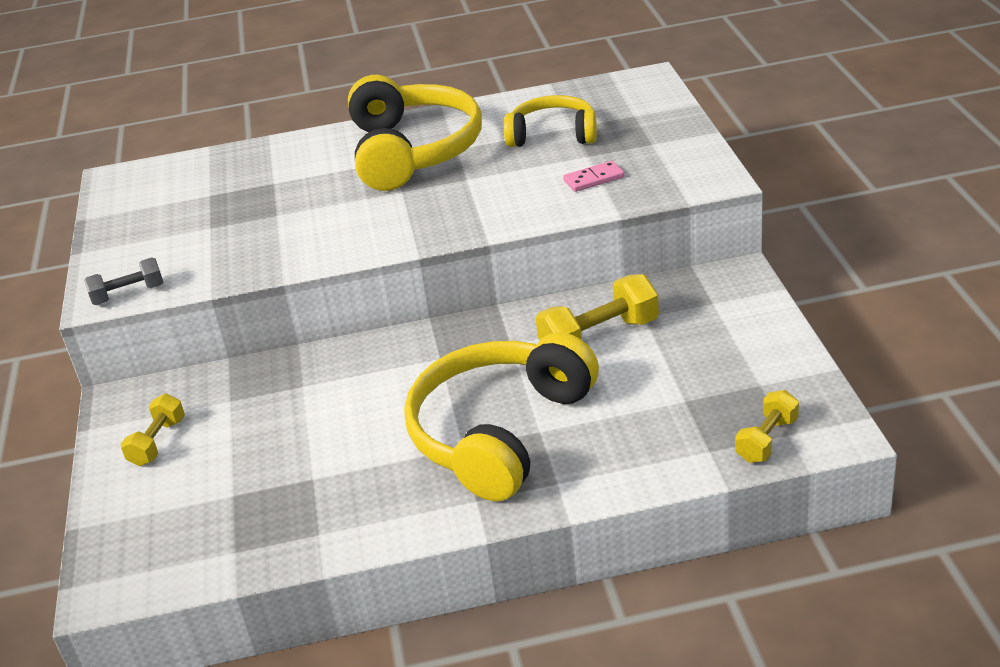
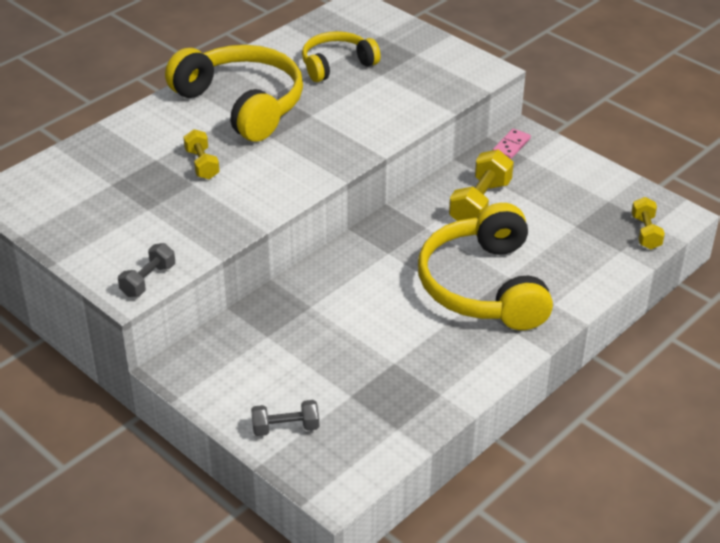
camera: 40 degrees left, 5 degrees up
yellow dumbbell [120,394,185,466] -> yellow dumbbell moved to [183,129,220,179]
pink domino [563,161,624,192] -> pink domino moved to [493,129,531,159]
none -> grey dumbbell [251,400,319,436]

